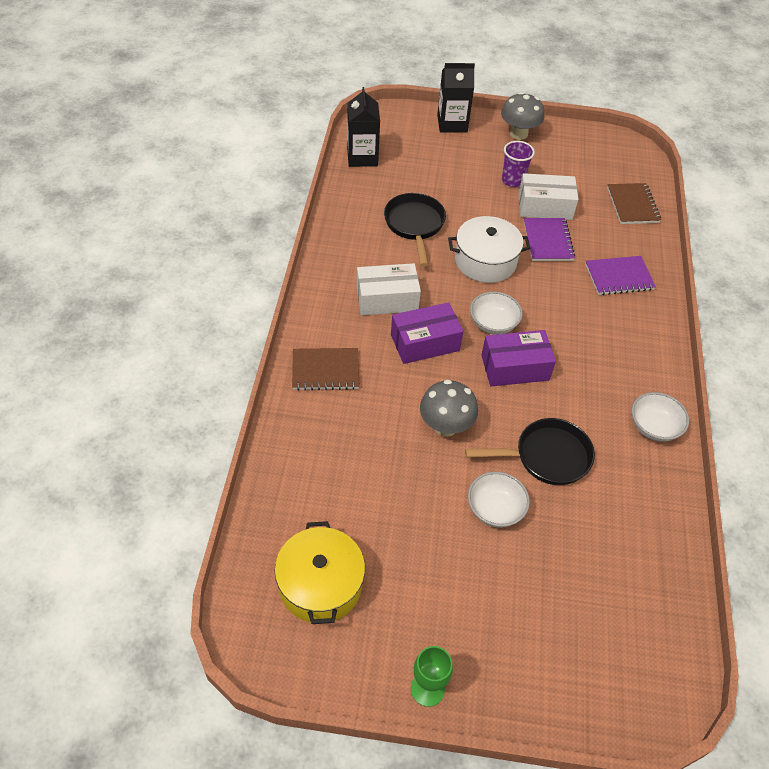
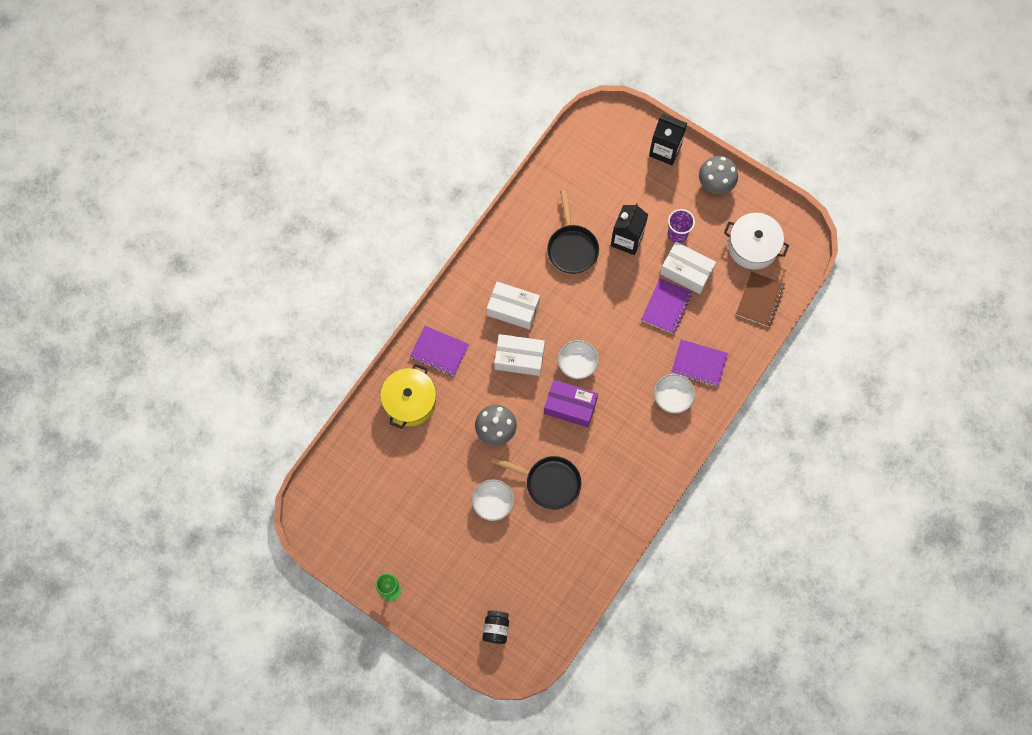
camera: 30 degrees right, 20 degrees up
yellow pot [275,521,365,624] -> yellow pot moved to [380,364,436,429]
brown notebook [292,348,359,391] -> purple notebook [410,326,469,376]
black carton [347,87,380,167] -> black carton moved to [611,203,648,255]
black pan [384,193,446,267] -> black pan turned 150 degrees clockwise [547,190,599,274]
purple box [391,302,463,364] -> white box [494,334,545,376]
white pot [448,216,530,283] -> white pot moved to [724,213,789,270]
white bowl [632,392,689,442] -> white bowl moved to [654,374,695,414]
none -> black jar [482,610,509,644]

